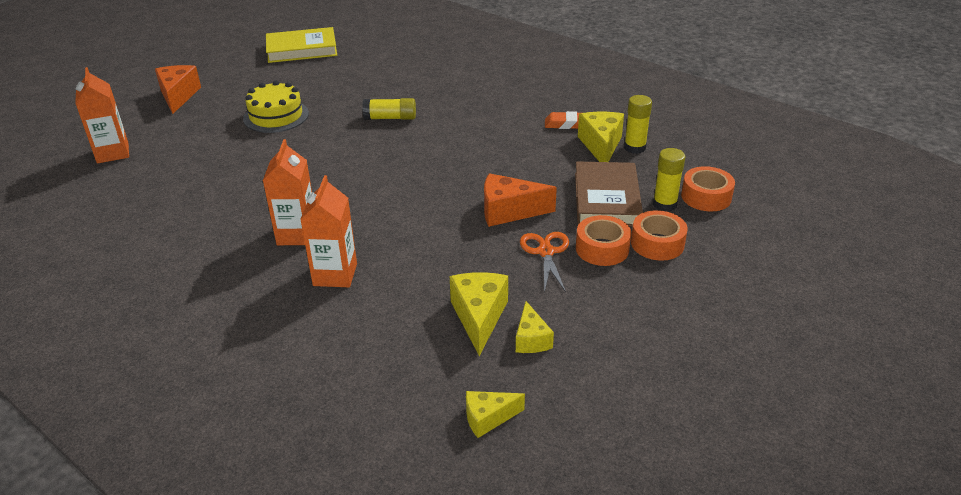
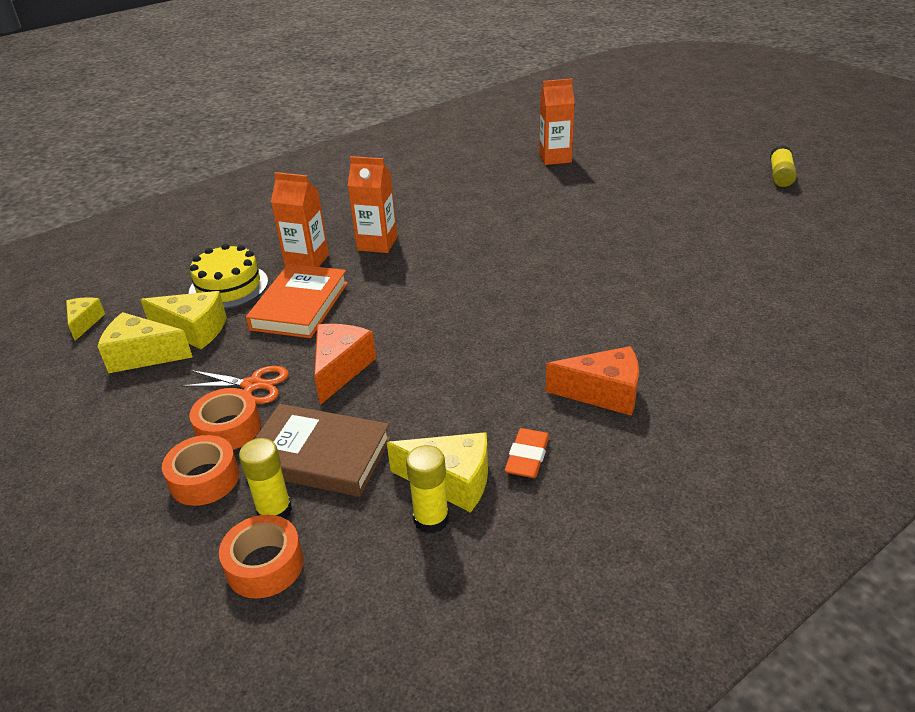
camera: 105 degrees right, 0 degrees up
orange cheese [155,65,201,114] -> orange cheese moved to [546,346,639,416]
yellow cake [243,81,309,133] -> yellow cake moved to [189,244,268,309]
yellow book [266,27,337,63] -> none
yellow glue stick [362,98,416,120] -> yellow glue stick moved to [770,145,797,187]
yellow cheese [516,301,554,353] -> yellow cheese [98,312,192,373], size x1.62
none -> orange book [246,264,348,338]

